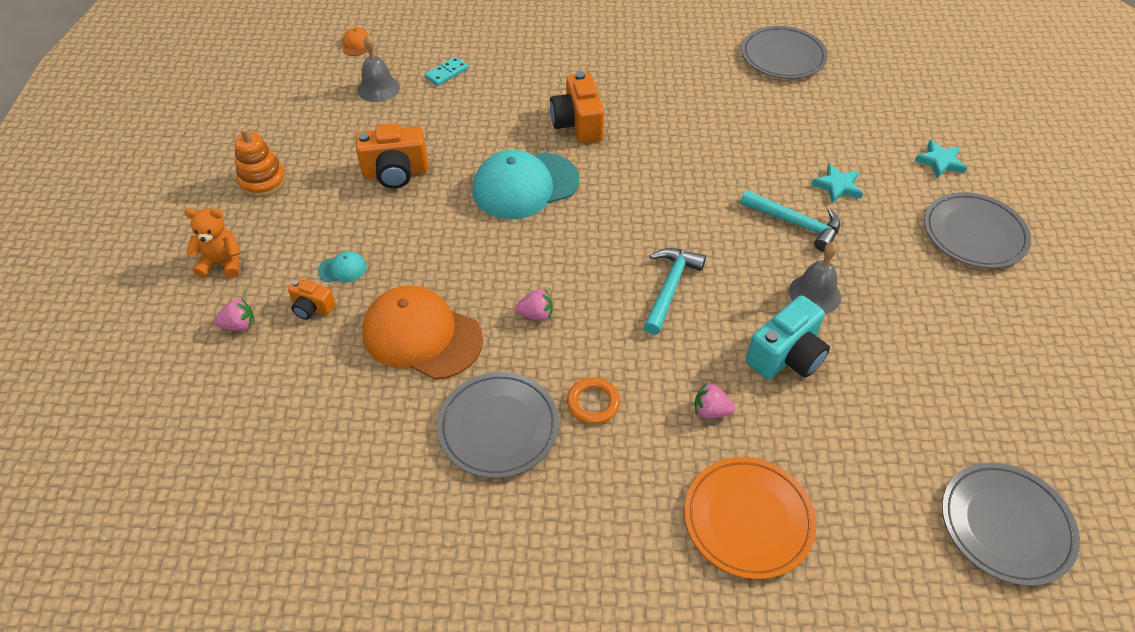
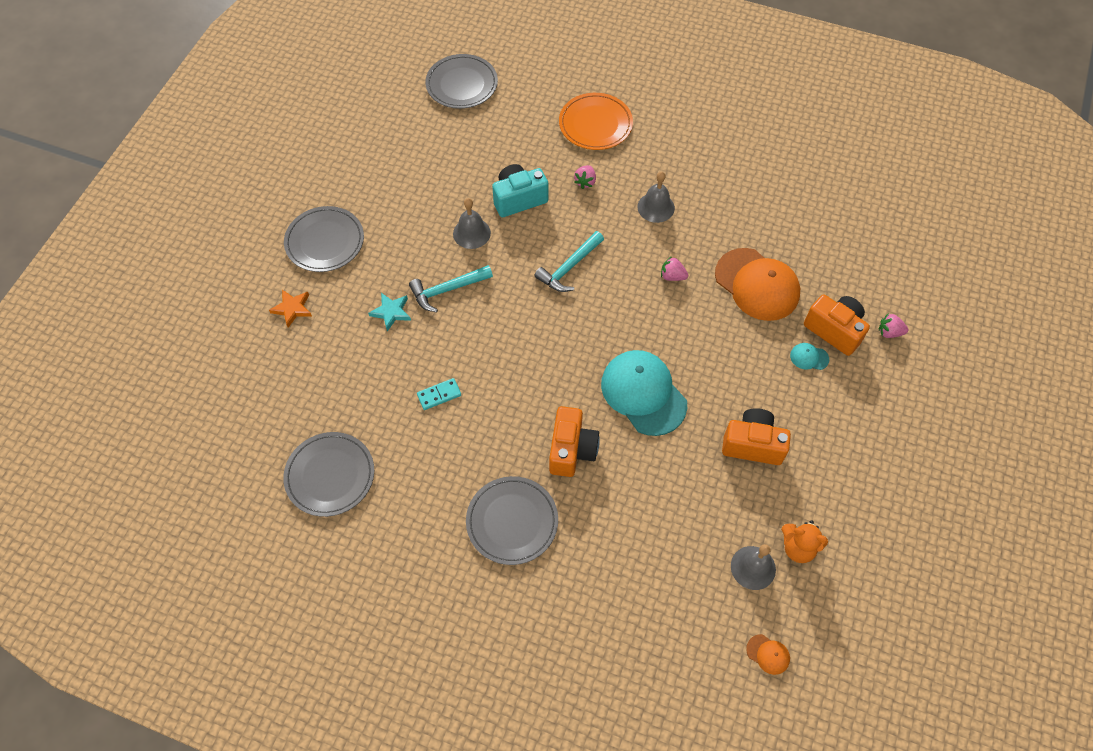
camera: 160 degrees left, 10 degrees up
orange teddy bear [184,209,241,278] -> orange teddy bear moved to [781,520,828,563]
orange stacking toy [234,128,286,197] -> none
orange camera [288,278,336,320] -> orange camera [804,295,870,356], size x1.80
orange cap [343,28,370,56] -> orange cap turned 75 degrees counterclockwise [746,634,790,675]
turquoise domino [425,57,469,86] -> turquoise domino moved to [417,378,461,410]
grey plate [437,372,559,478] -> grey plate moved to [466,476,558,565]
turquoise cap [472,150,579,219] -> turquoise cap turned 120 degrees counterclockwise [601,350,687,436]
orange ring [567,377,620,424] -> grey bell [638,172,675,223]
pink strawberry [695,383,736,418] -> pink strawberry turned 75 degrees clockwise [574,165,596,189]
turquoise hammer [740,190,840,252] -> turquoise hammer turned 75 degrees counterclockwise [409,265,493,312]
turquoise star [915,140,967,179] -> orange star [269,290,312,328]

